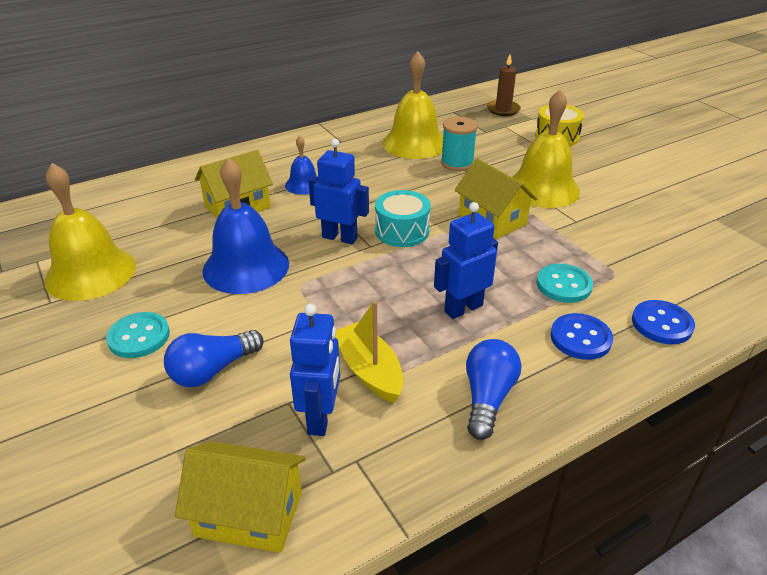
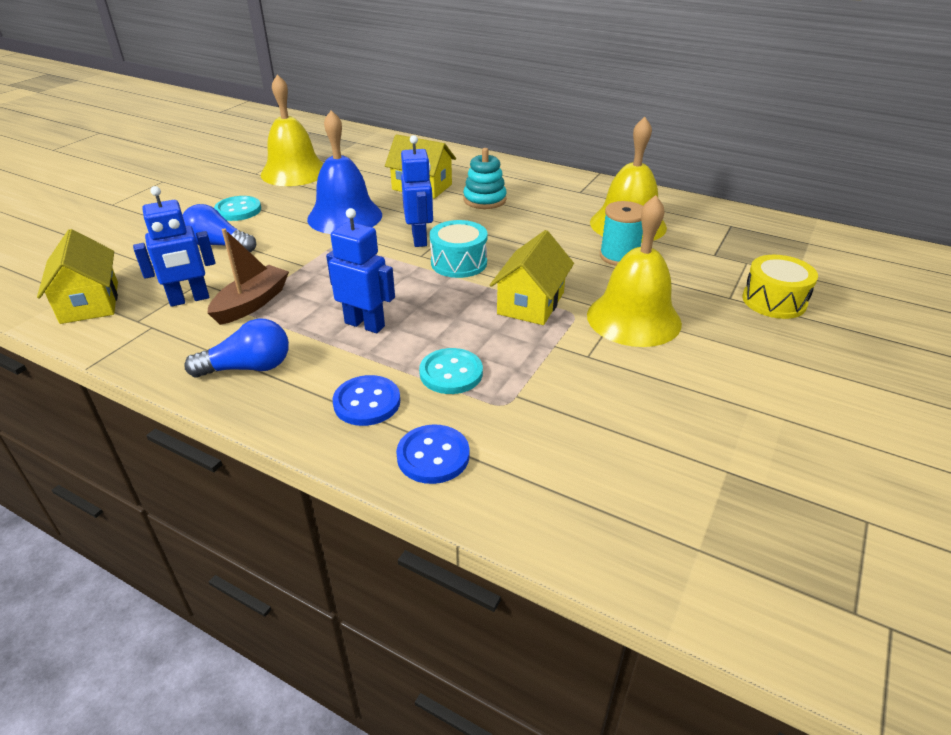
camera: 60 degrees right, 0 degrees up
blue bell [285,136,317,195] -> turquoise stacking toy [463,148,507,209]
yellow boat [335,301,403,403] -> brown boat [207,228,289,325]
brown candle [487,54,521,116] -> none

